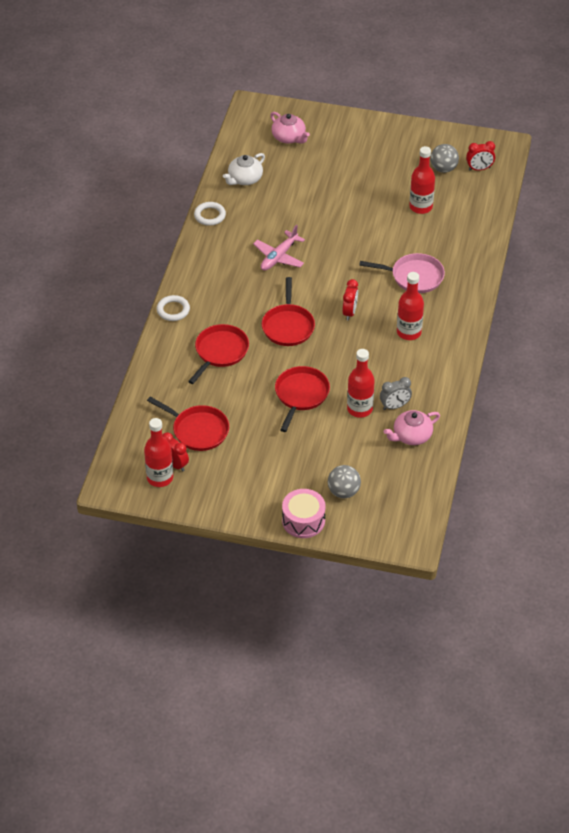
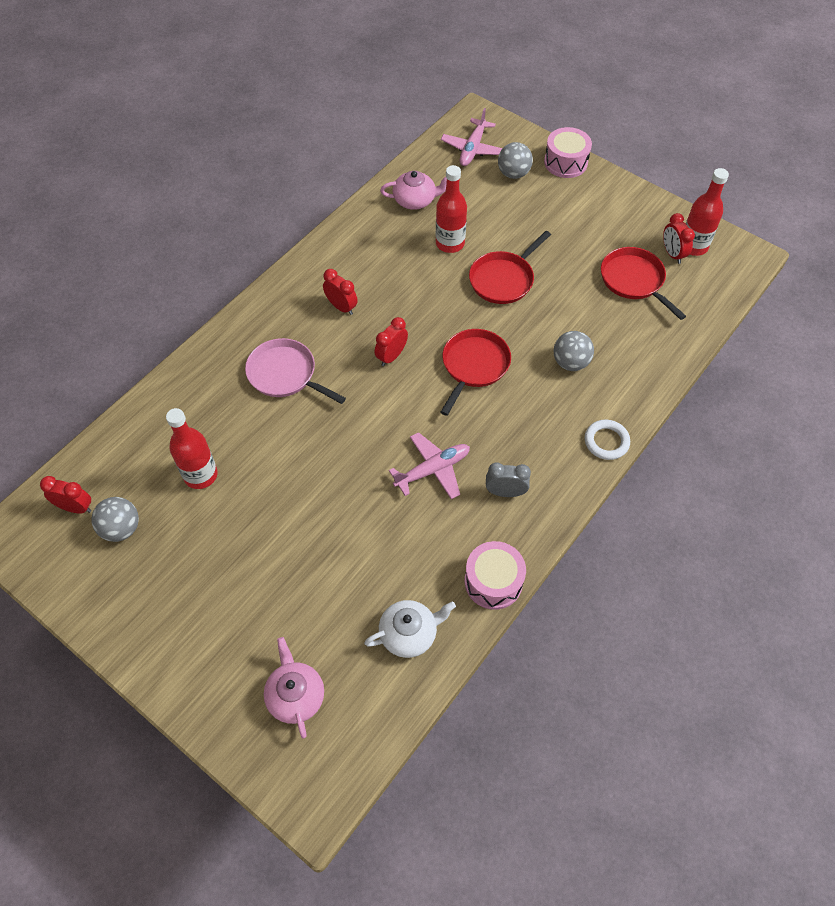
camera: 155 degrees left, 10 degrees up
red pan [188,324,249,384] -> grey ball [554,331,594,371]
white ring [194,202,226,226] -> pink drum [465,541,526,610]
grey clock [380,377,412,410] -> grey clock moved to [486,462,531,497]
red bottle [397,272,424,340] -> red clock [323,269,358,315]
none -> pink plane [441,108,503,166]

